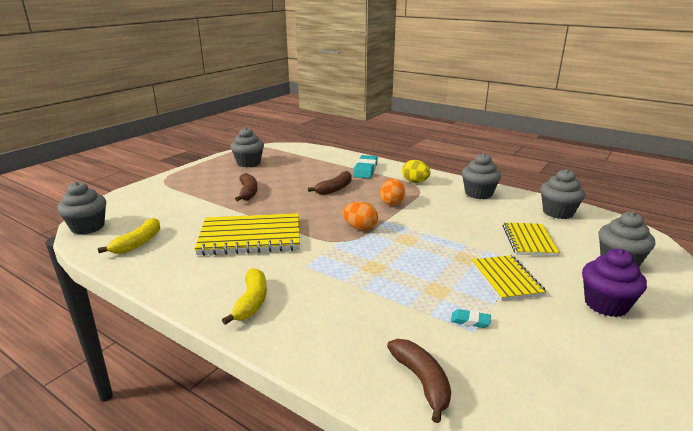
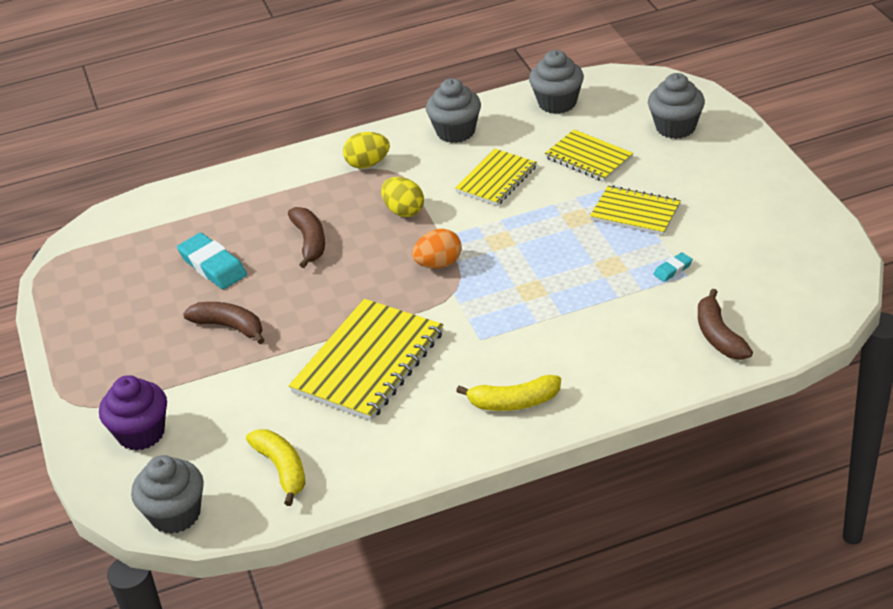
camera: 50 degrees left, 15 degrees up
yellow banana [222,268,267,325] -> yellow banana turned 135 degrees clockwise [456,375,561,411]
grey cupcake [230,127,264,167] -> none
turquoise eraser [353,155,378,178] -> turquoise eraser moved to [177,233,247,289]
orange egg [380,178,405,206] -> yellow egg [381,177,424,217]
brown banana [387,339,451,423] -> brown banana turned 120 degrees counterclockwise [698,289,753,360]
purple cupcake [582,249,647,317] -> purple cupcake moved to [99,375,167,451]
none -> yellow notebook [455,149,537,206]

